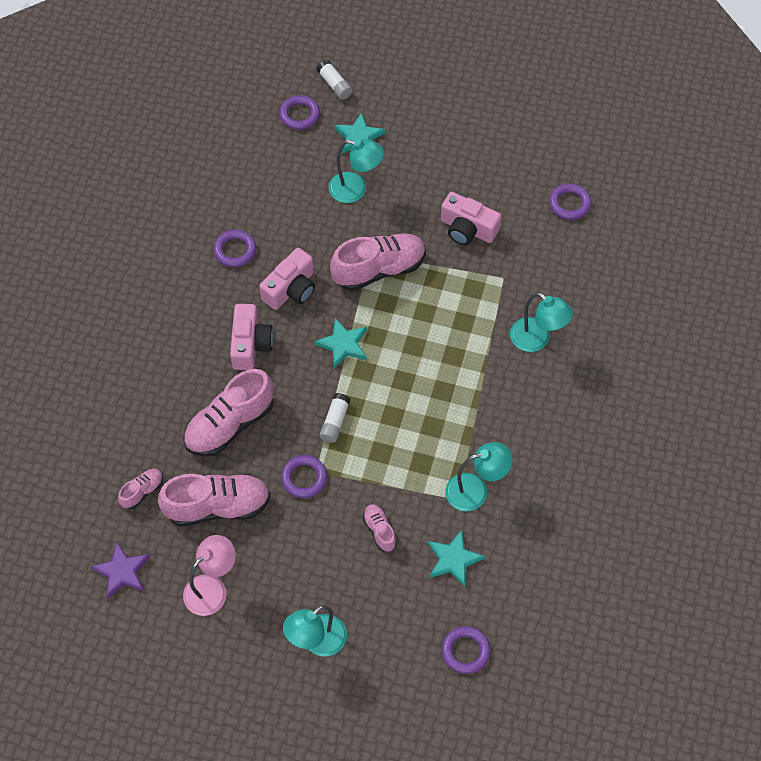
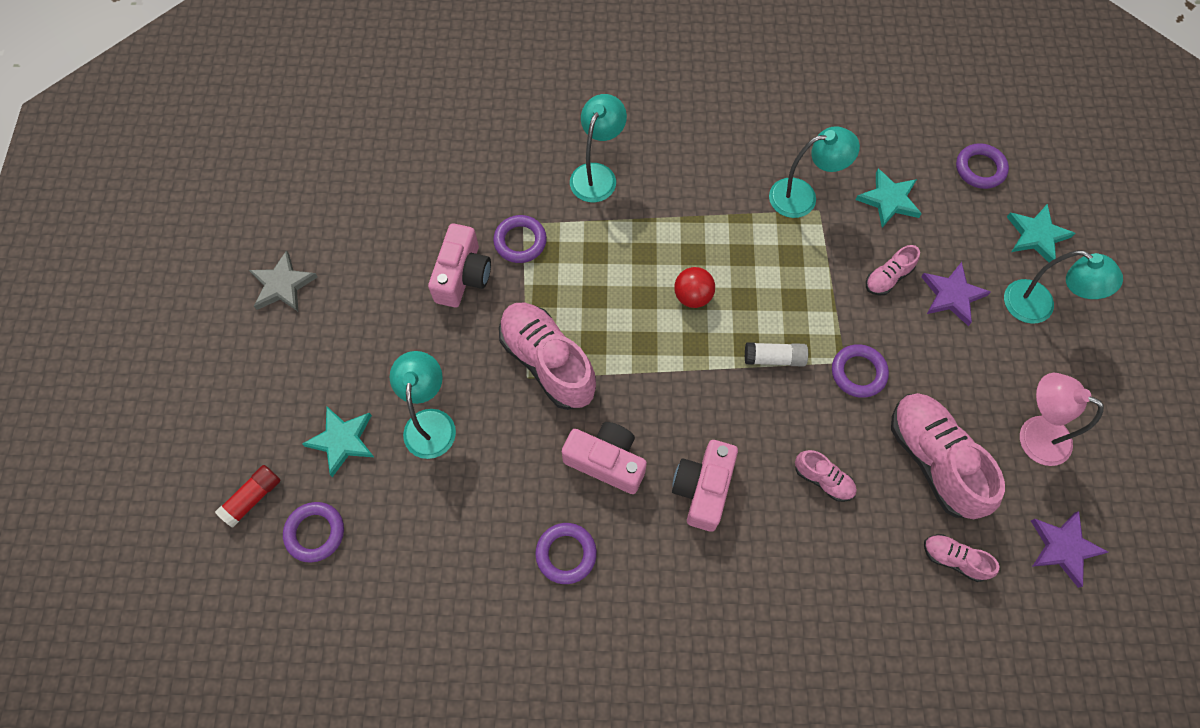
camera: 105 degrees left, 5 degrees up
pink shoe [183,369,273,457] -> pink shoe [795,450,857,502], size x0.49
pink camera [230,304,273,370] -> pink camera turned 60 degrees counterclockwise [672,440,738,532]
turquoise star [315,318,367,369] -> turquoise star moved to [1007,204,1076,262]
white glue stick [317,60,353,100] -> red glue stick [215,465,281,527]
turquoise lamp [445,442,513,511] -> turquoise lamp turned 105 degrees clockwise [769,126,860,218]
purple ring [549,183,591,220] -> purple ring moved to [493,215,547,263]
none -> grey star [249,250,318,311]
none -> red ball [674,267,715,308]
none -> purple star [921,262,991,326]

